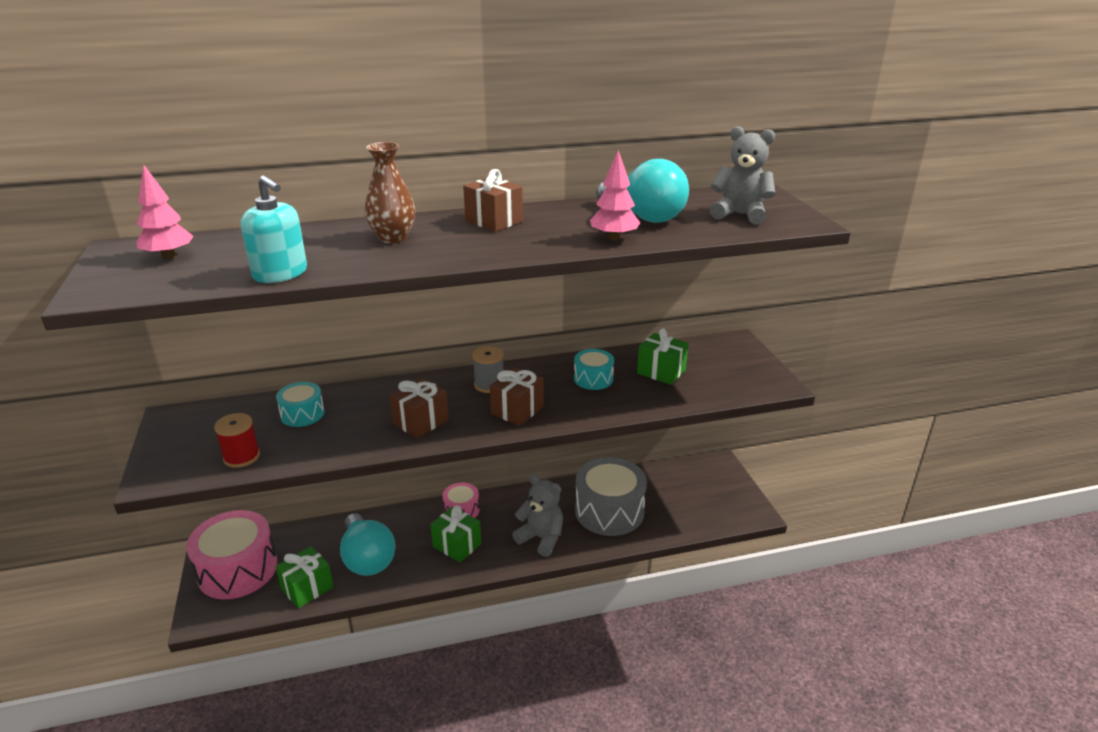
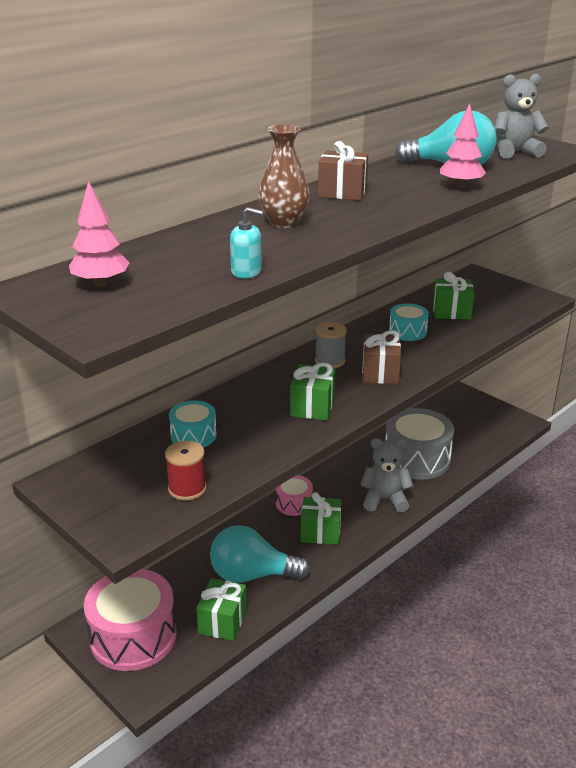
camera: 30 degrees left, 0 degrees up
turquoise soap dispenser [241,175,307,283] -> turquoise soap dispenser [230,207,263,278], size x0.64
turquoise light bulb [340,513,396,576] -> turquoise light bulb turned 150 degrees clockwise [210,525,310,583]
brown gift [390,378,449,438] -> green gift [290,363,335,420]

